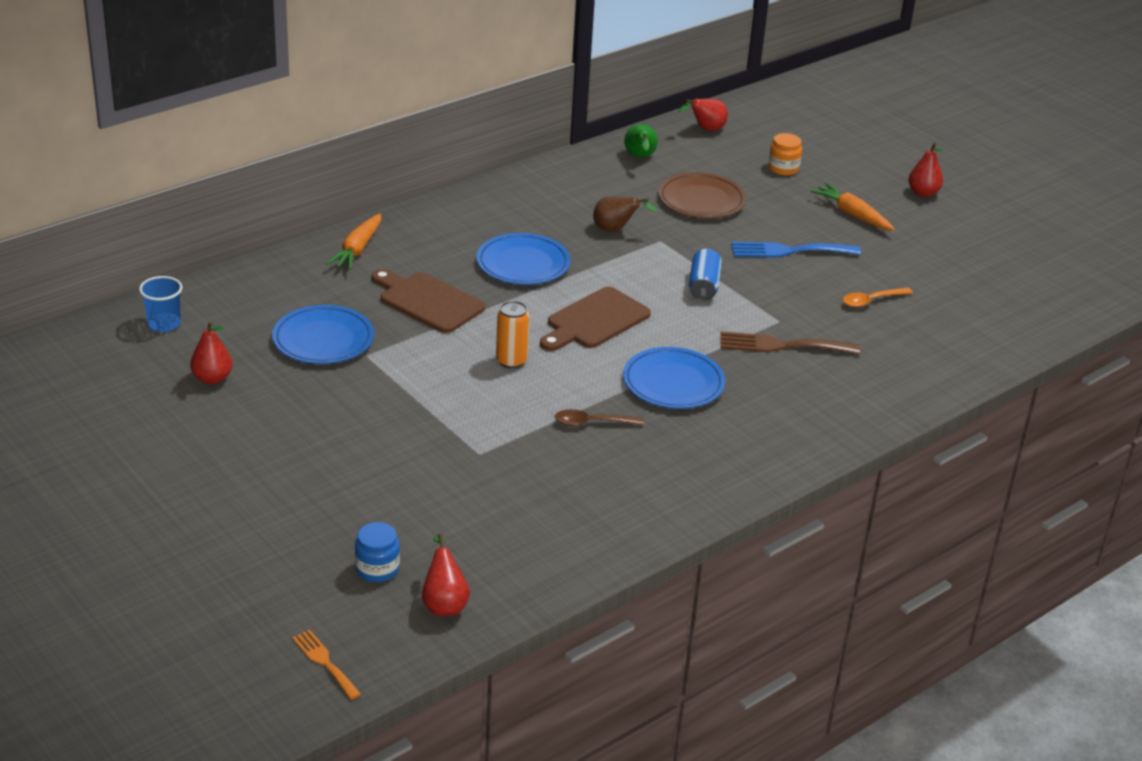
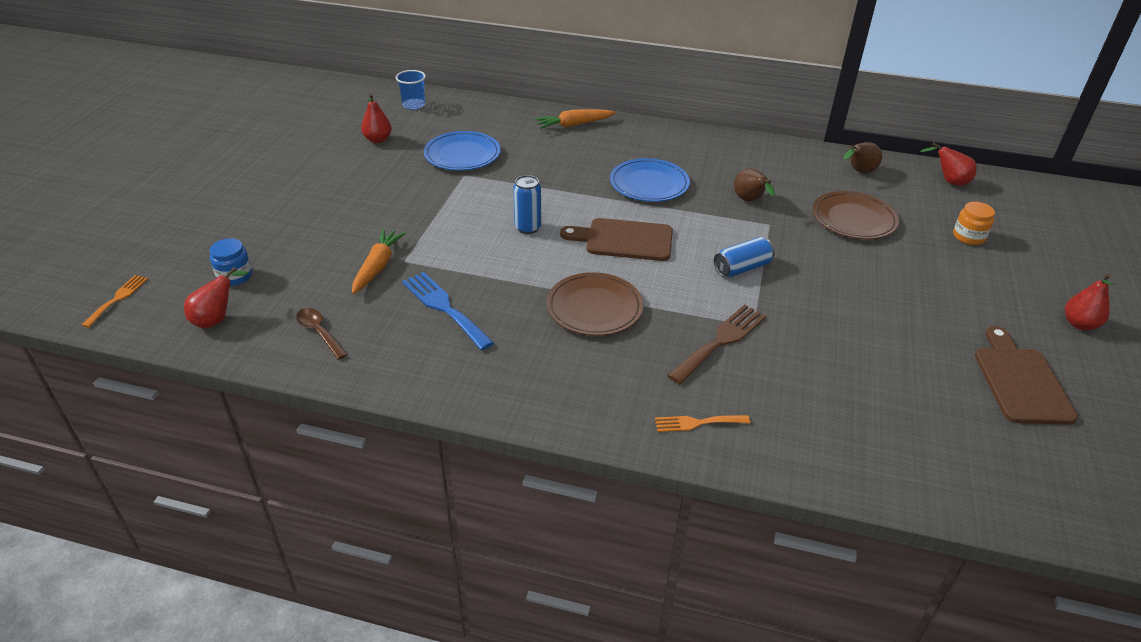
camera: 55 degrees right, 5 degrees up
brown cutting board [372,269,485,333] -> brown cutting board moved to [975,326,1078,425]
orange can [496,301,529,369] -> blue can [513,175,541,234]
brown spoon [555,409,643,426] -> brown spoon moved to [296,308,347,360]
blue plate [623,347,725,409] -> brown plate [546,272,643,336]
green pear [624,124,658,158] -> brown pear [843,142,882,173]
brown fork [720,331,860,355] -> brown fork turned 75 degrees clockwise [667,305,766,384]
blue fork [731,242,861,258] -> blue fork moved to [402,272,494,350]
orange carrot [811,183,895,231] -> orange carrot moved to [352,229,406,294]
orange spoon [843,287,913,307] -> none
none -> orange fork [655,415,750,432]

